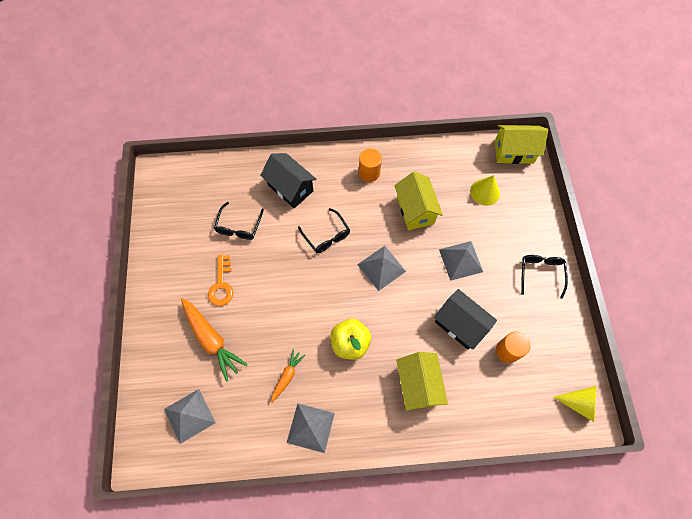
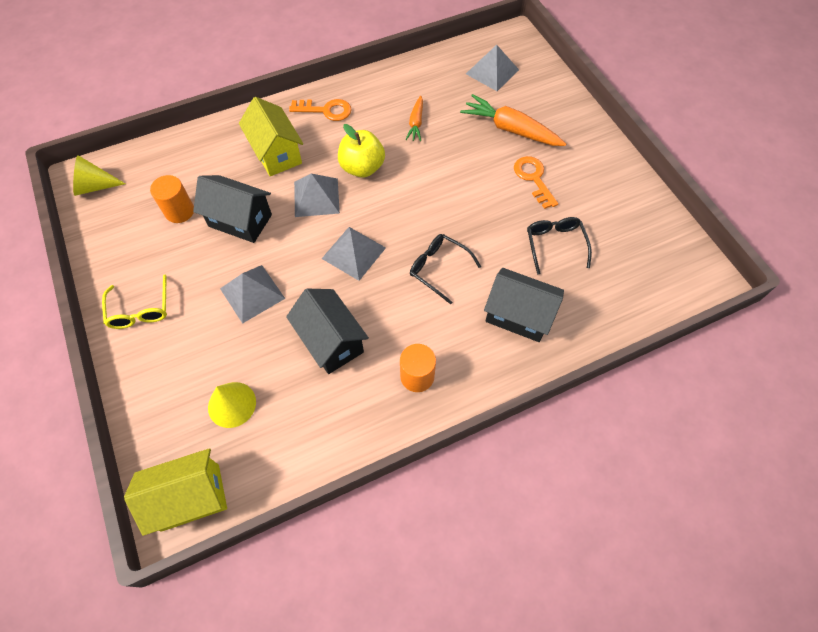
camera: 160 degrees right, 5 degrees down
grey pyramid [287,403,335,453] -> grey pyramid moved to [294,174,340,217]
yellow house [394,171,443,230] -> black house [286,289,369,374]
black glasses [521,255,568,299] -> yellow glasses [102,275,167,329]
none -> orange key [289,99,351,121]

